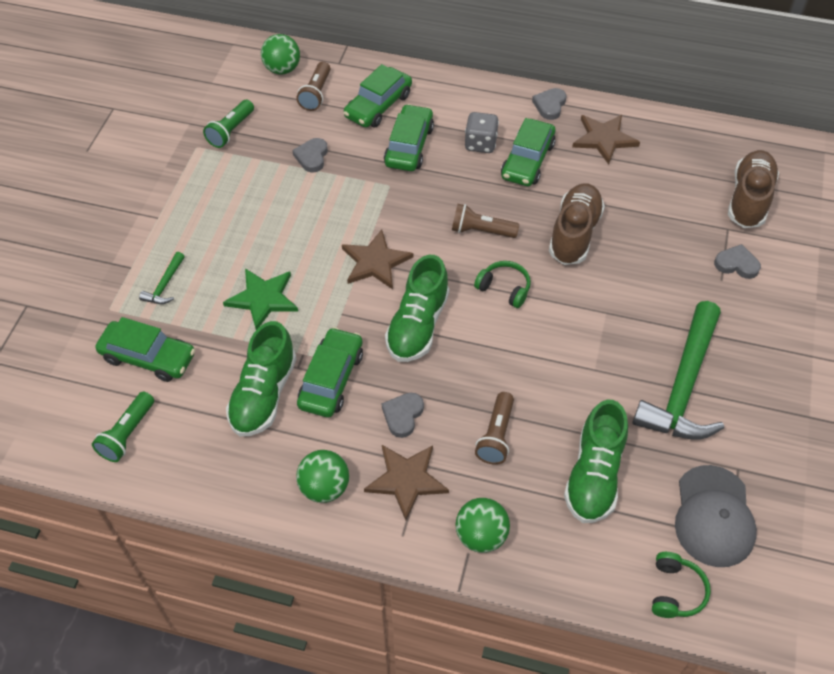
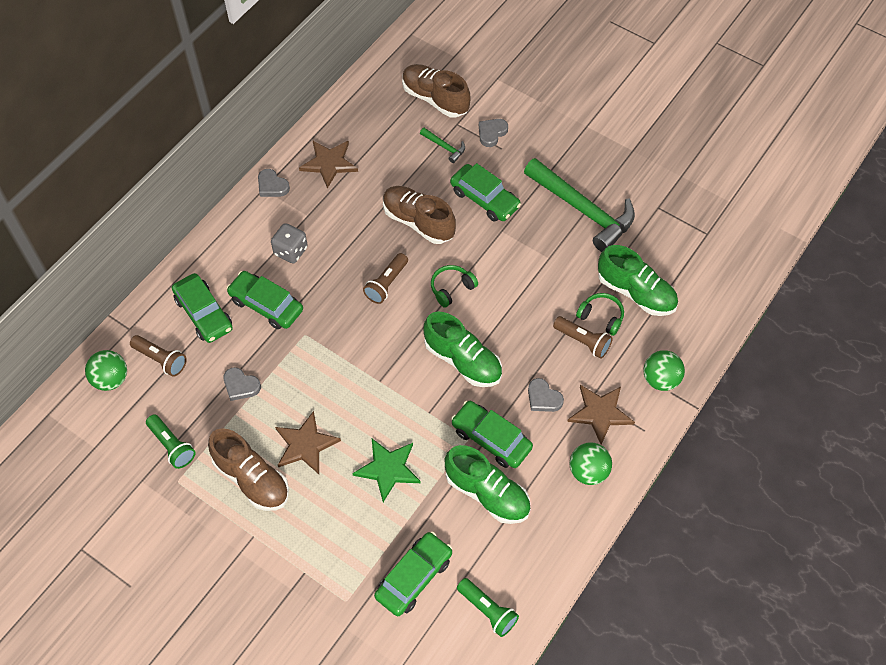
camera: 70 degrees left, 5 degrees up
green hammer [139,252,185,304] -> green hammer moved to [420,128,465,163]
brown star [342,229,413,289] -> brown star moved to [275,411,341,474]
green car [501,118,556,186] -> green car moved to [450,163,521,222]
green headphones [652,552,711,618] -> green headphones moved to [576,293,624,336]
grey cap [675,465,757,567] -> none
none -> brown shoe [208,428,289,511]

